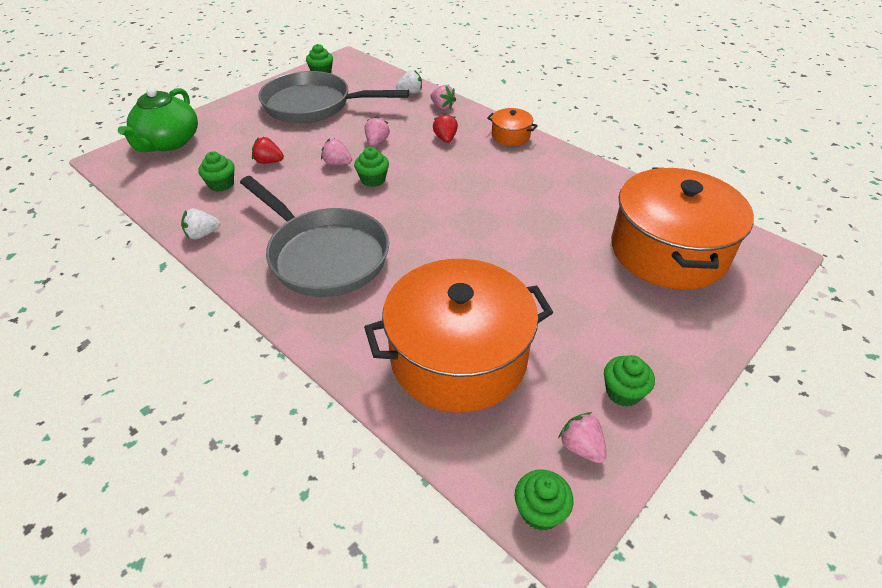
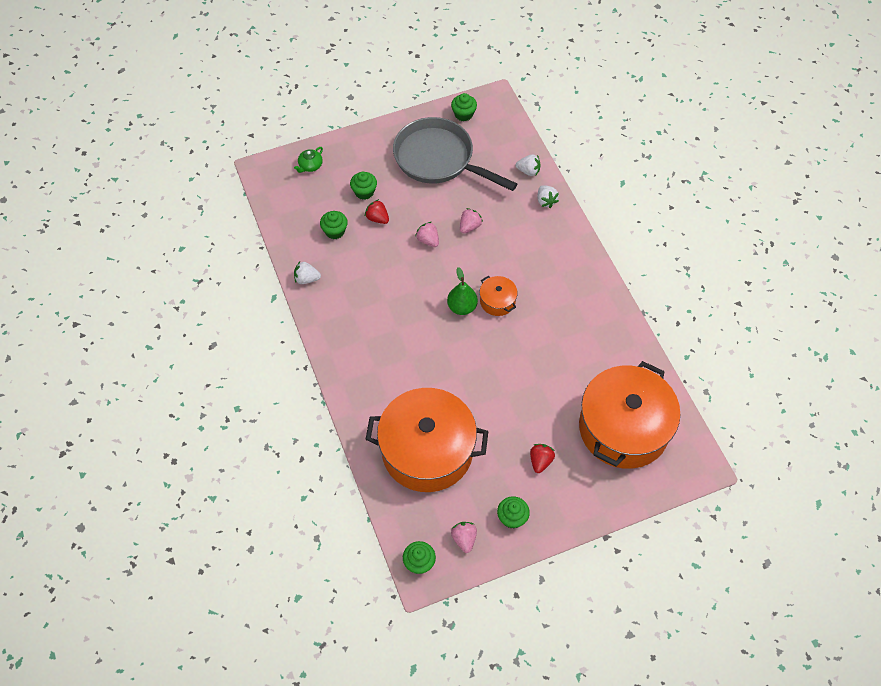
camera: 25 degrees right, 15 degrees up
green teapot [118,87,198,152] -> green teapot [294,147,323,173], size x0.45
grey pan [240,176,389,297] -> none
green cupcake [354,147,389,187] -> green cupcake moved to [350,172,377,200]
pink strawberry [431,85,456,110] -> white strawberry [537,185,559,208]
red strawberry [433,113,458,143] -> red strawberry moved to [530,444,555,473]
orange pot [487,108,538,146] -> orange pot moved to [480,276,518,316]
none -> green pear [447,267,478,315]

